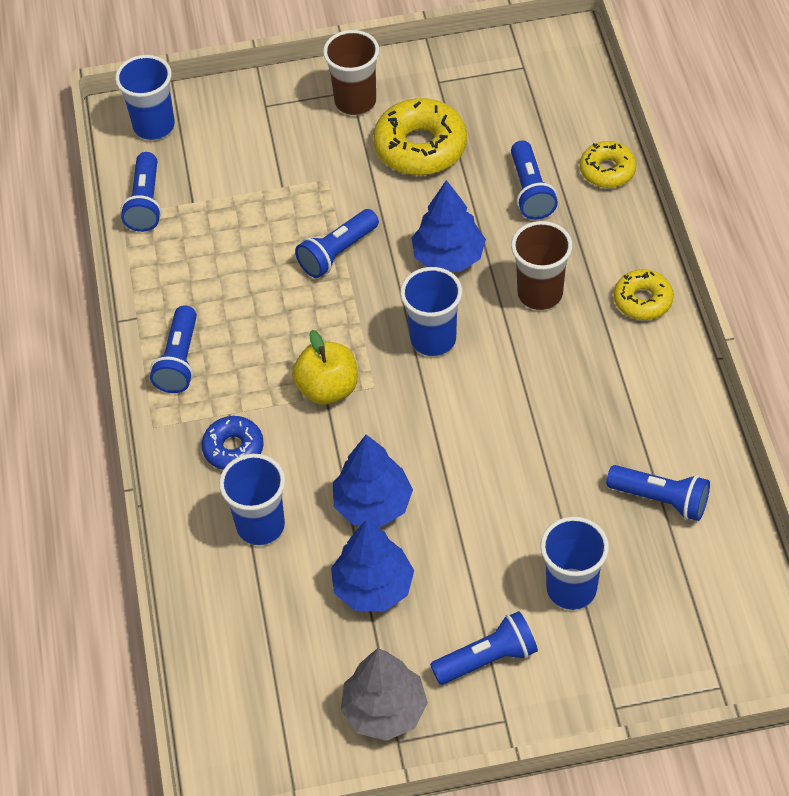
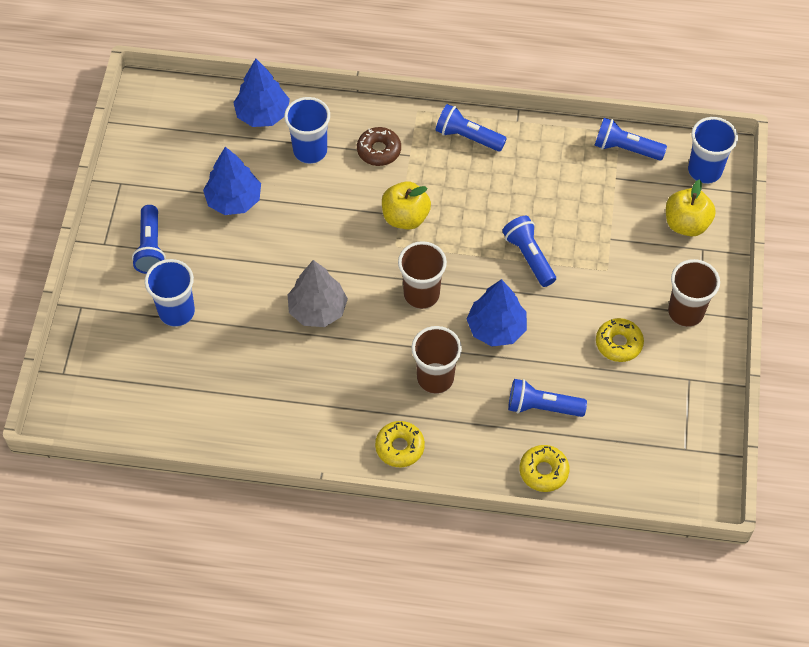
camera: 105 degrees right, 5 degrees up
blue donut [201,416,264,470] -> brown donut [357,127,401,166]
blue tree [333,435,413,527] -> blue tree moved to [233,59,290,127]
grey tree [341,648,428,741] -> grey tree moved to [288,260,348,327]
yellow donut [373,98,467,175] -> yellow donut [596,318,644,362], size x0.59
blue cup [400,267,462,356] -> brown cup [398,241,447,309]
blue flashlight [606,465,710,521] -> none
none -> yellow apple [666,179,716,237]

